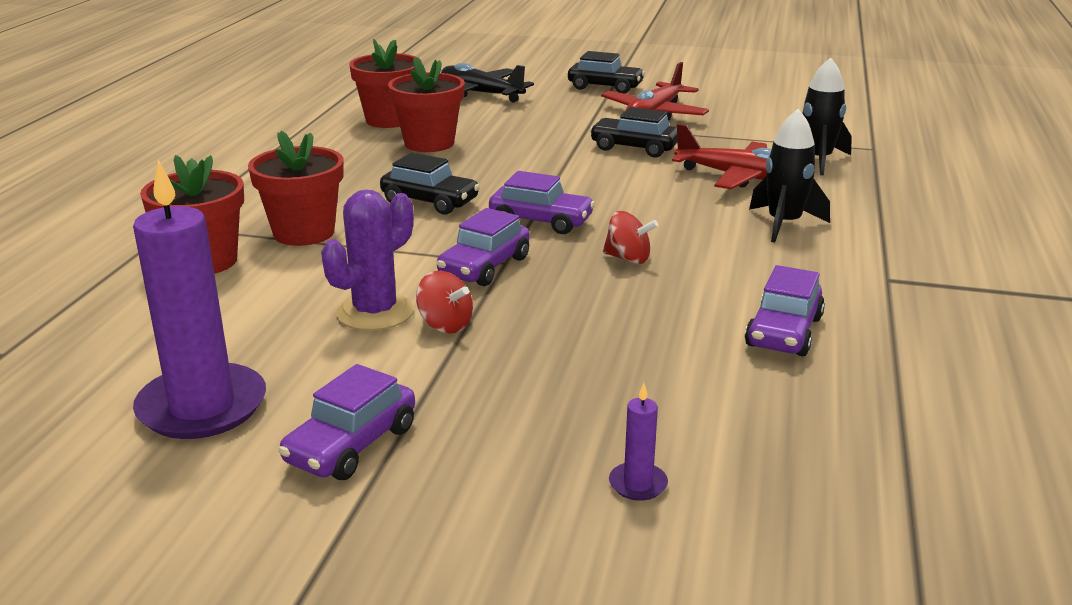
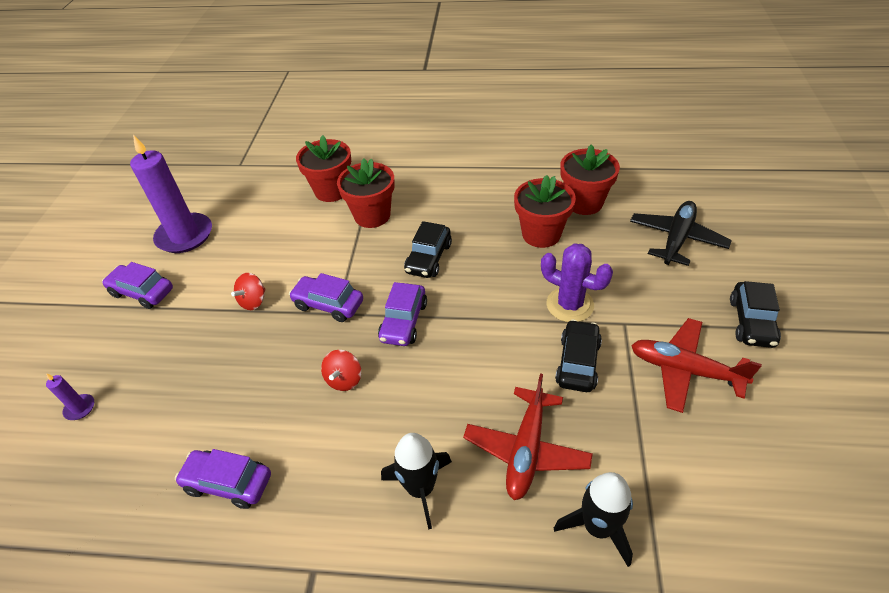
camera: 85 degrees right, 20 degrees up
purple cactus [321,189,414,330] -> purple cactus moved to [541,243,613,322]

